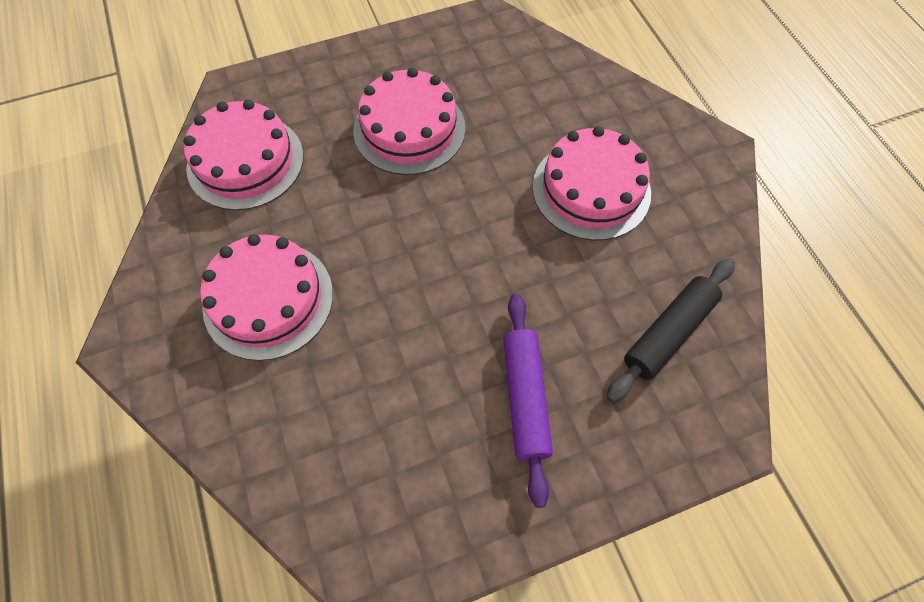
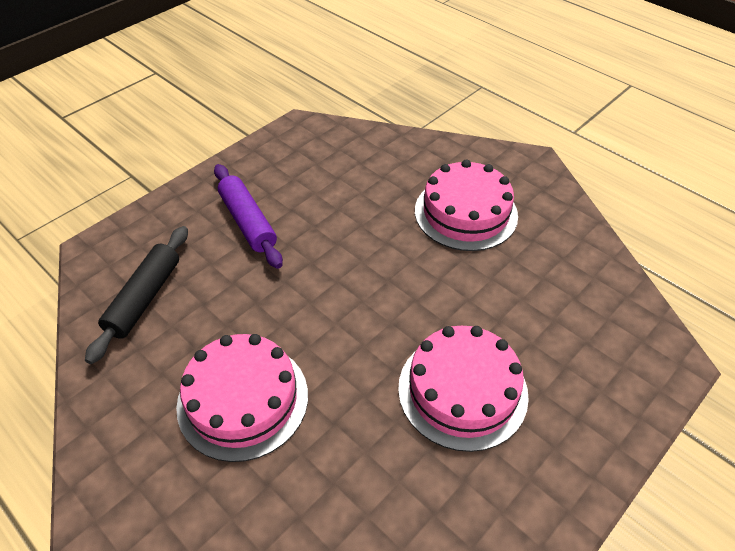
camera: 155 degrees right, 15 degrees down
pink cake [184,100,304,210] -> none

